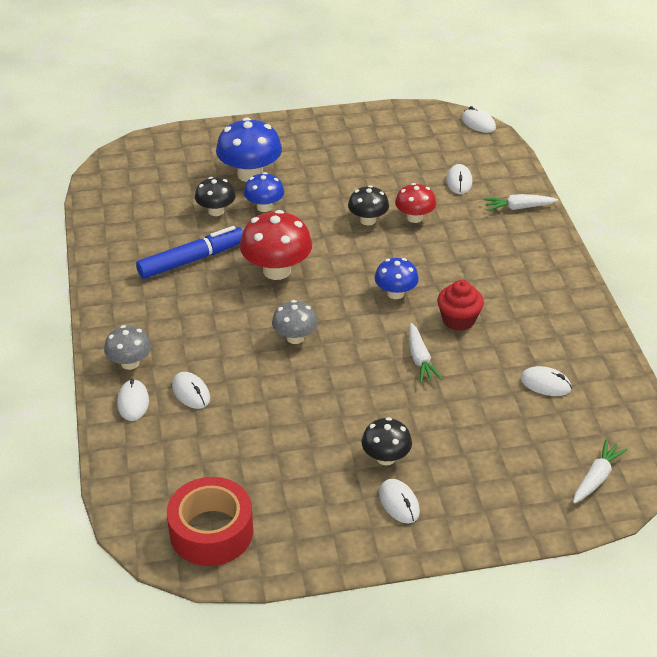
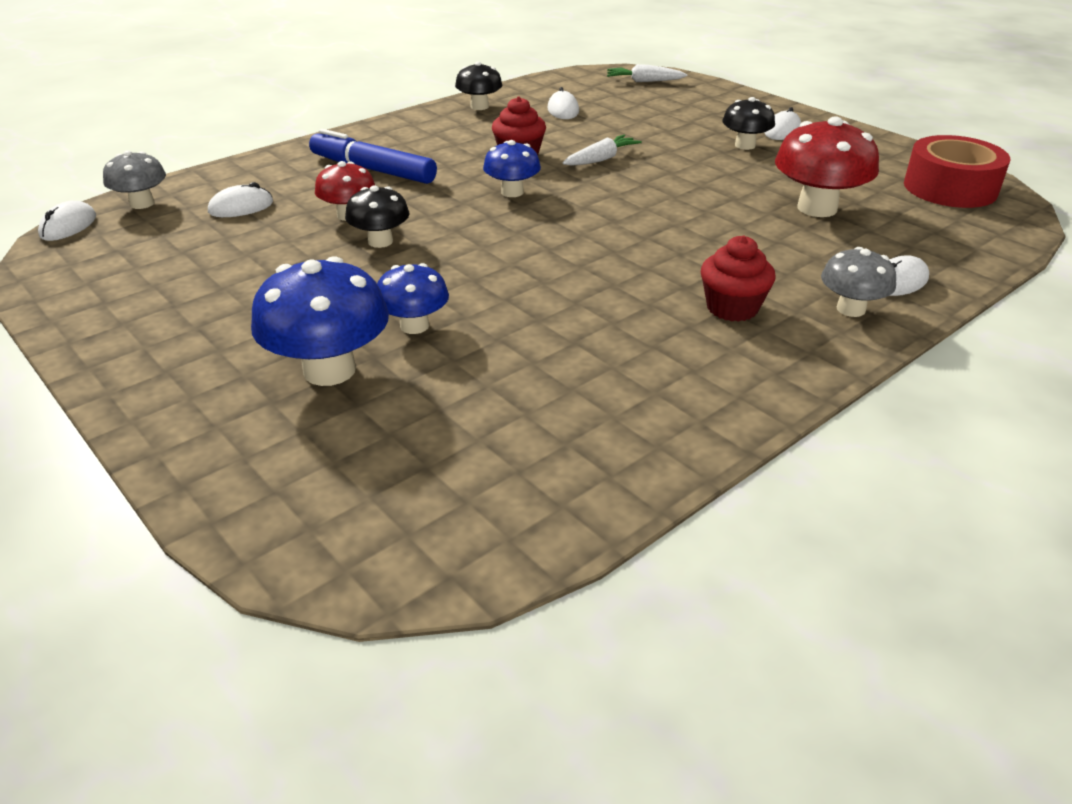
camera: 120 degrees left, 5 degrees down
blue marker [136,226,243,279] -> blue marker moved to [309,129,437,184]
white mouse [172,372,210,409] -> none
black mushroom [195,177,236,216] -> black mushroom moved to [455,62,502,110]
red mushroom [240,210,312,280] -> red mushroom moved to [775,116,879,217]
grey mushroom [272,300,318,344] -> grey mushroom moved to [103,150,166,209]
white carrot [484,194,558,211] -> none
none -> red cupcake [701,236,775,322]

